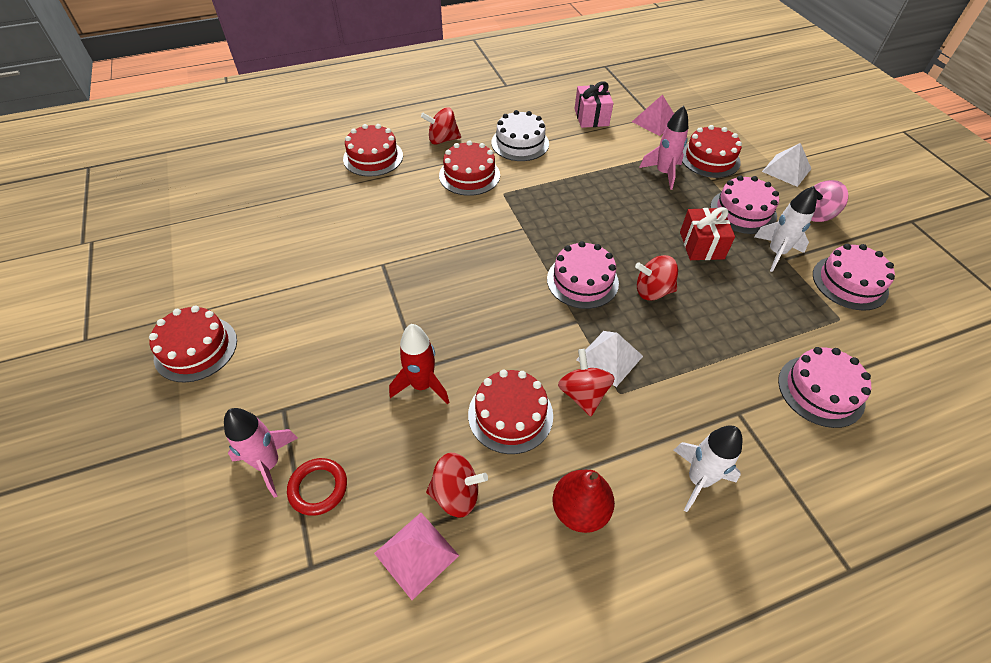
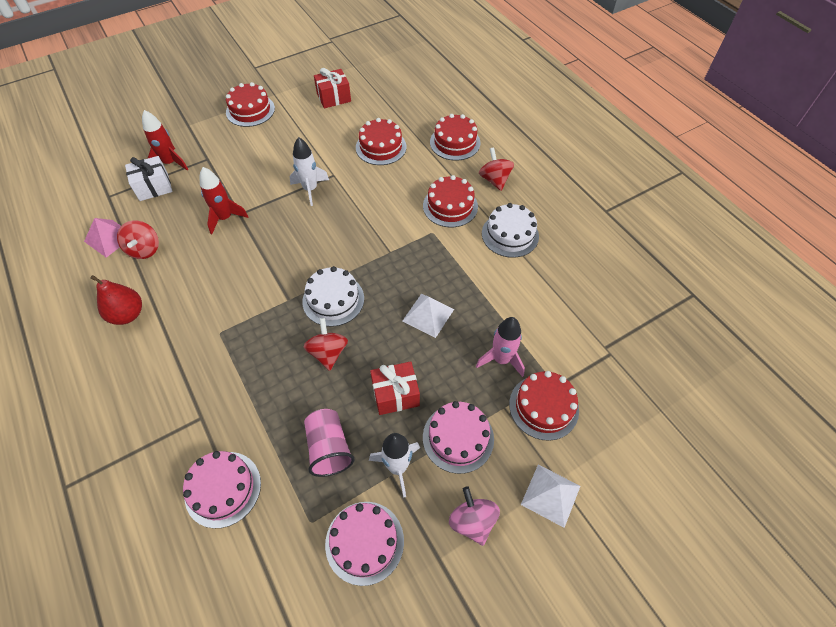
camera: 80 degrees right, 5 degrees up
pink rocket [224,408,298,498] -> red rocket [142,110,188,170]
red ring [287,458,347,516] -> white gift [125,156,172,201]
red cake [468,370,553,454] -> red cake moved to [356,118,406,165]
pink cake [547,241,619,309] -> white cake [302,266,364,327]
red spinning top [558,349,615,416] -> none
pink gift [575,81,613,128] -> none
white pyramid [576,331,643,387] -> white pyramid moved to [403,294,454,338]
pink pyramid [632,94,674,136] -> none
white rocket [674,426,743,512] -> white rocket moved to [289,137,329,206]
none -> pink cup [304,409,355,477]
none -> red gift [314,68,351,108]

